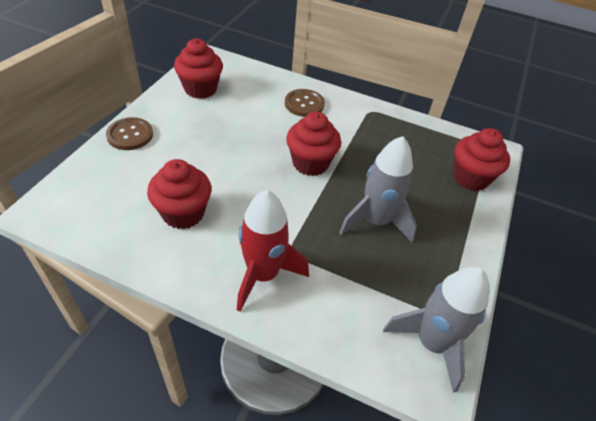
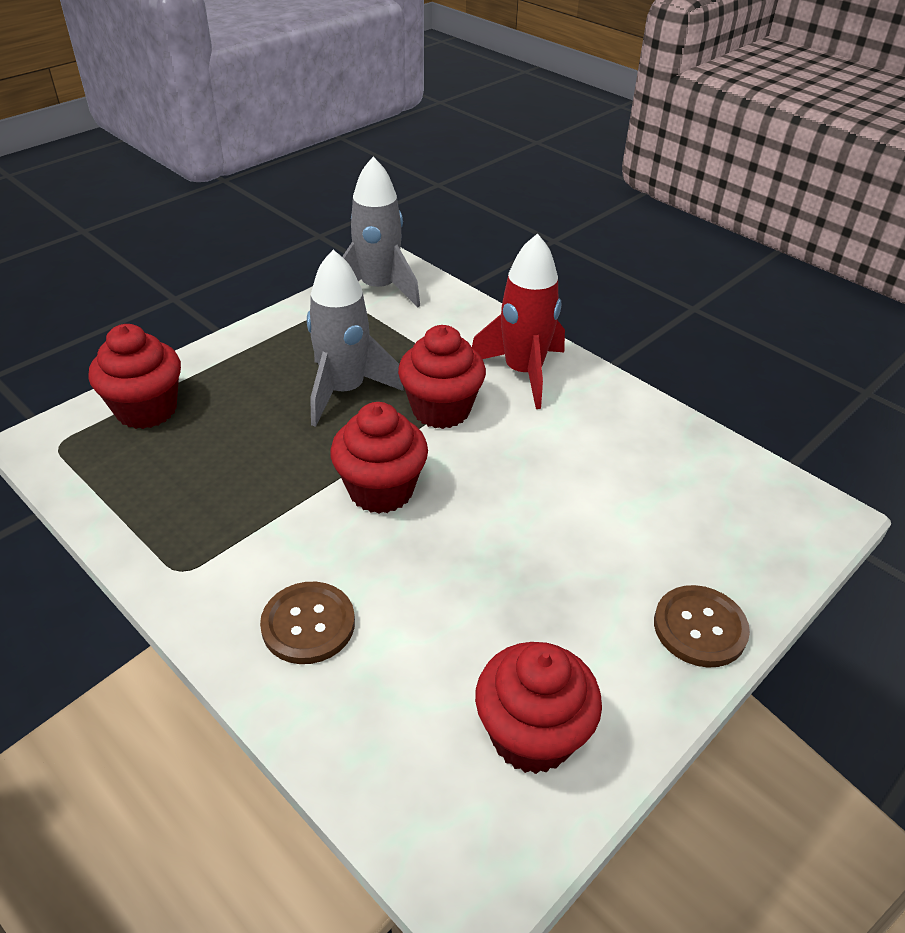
camera: 155 degrees left, 5 degrees down
red cupcake [147,159,211,229] -> red cupcake moved to [398,325,486,429]

